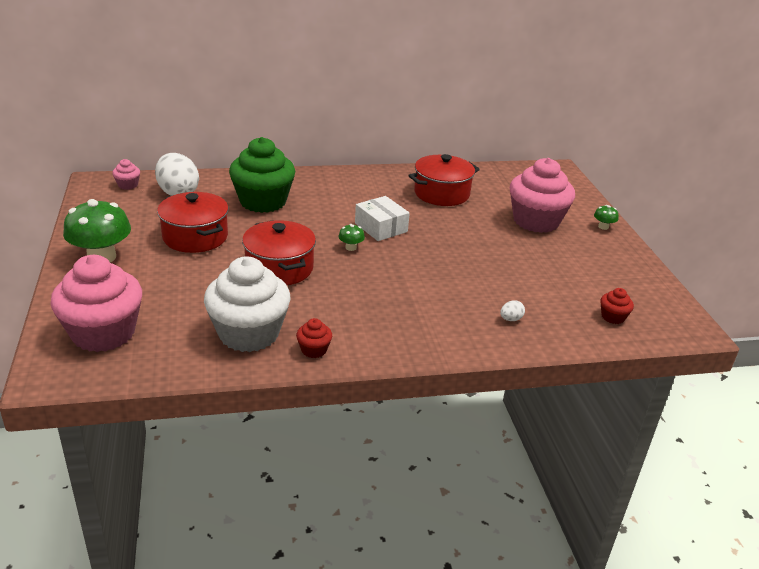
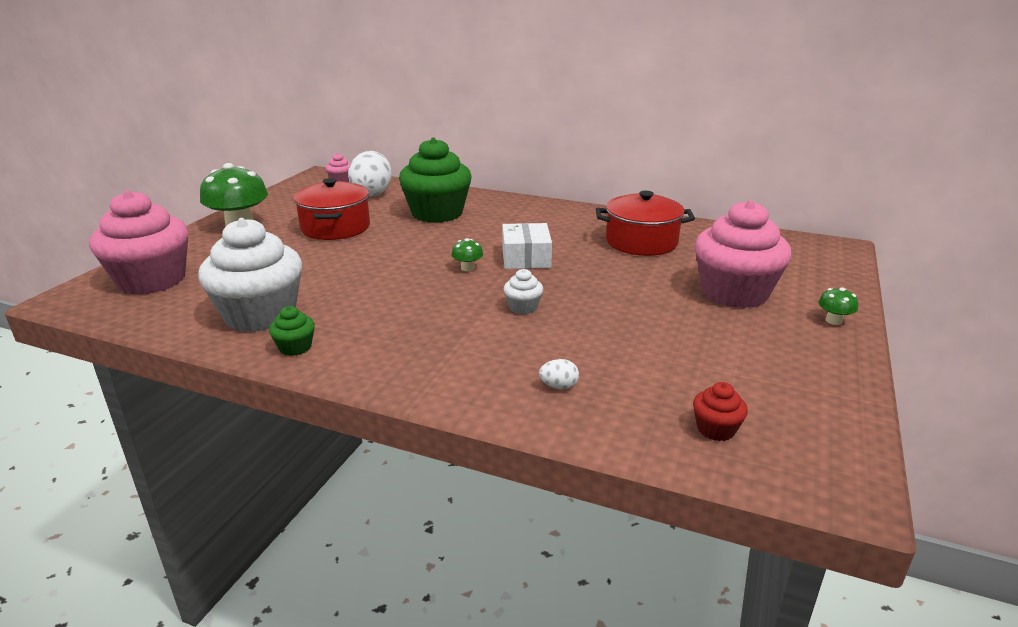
camera: 35 degrees right, 5 degrees down
red pot [242,220,316,285] -> none
red cupcake [296,318,332,358] -> green cupcake [269,306,315,356]
none -> white cupcake [504,269,543,314]

